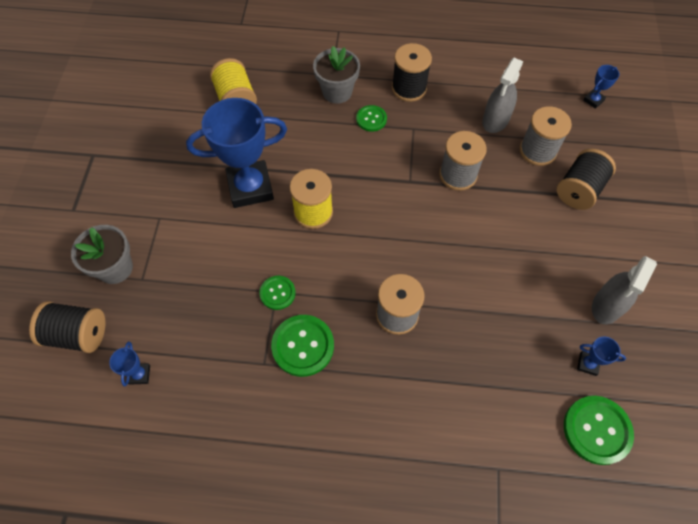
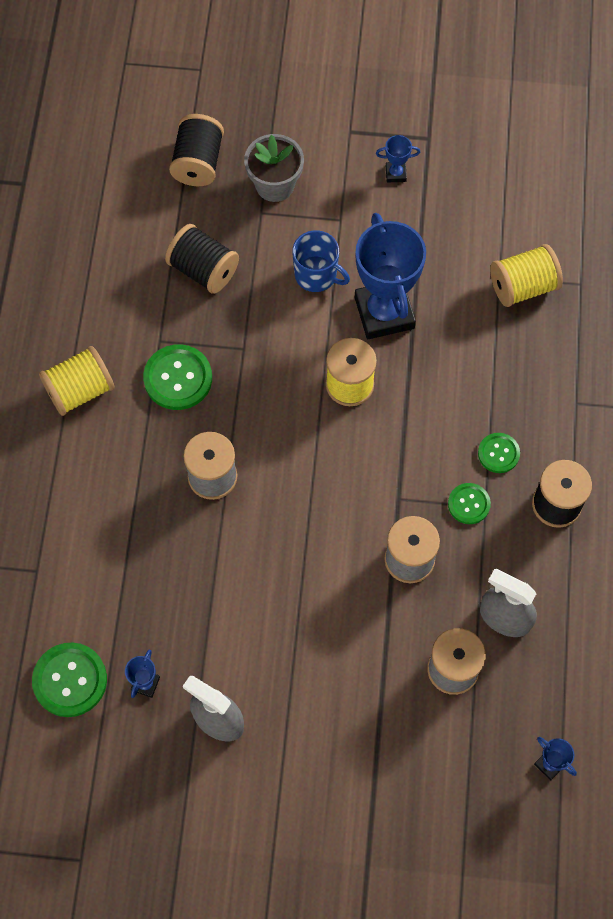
camera: 90 degrees right, 5 degrees up
blue trophy [109,342,150,386] -> blue trophy moved to [376,135,420,183]
green button [259,276,296,310] -> green button moved to [448,483,491,524]
grey flower pot [313,46,360,104] -> none
black spool [557,148,616,210] -> black spool moved to [165,224,239,294]
none -> yellow spool [39,346,115,416]
none -> blue mug [292,230,350,292]

